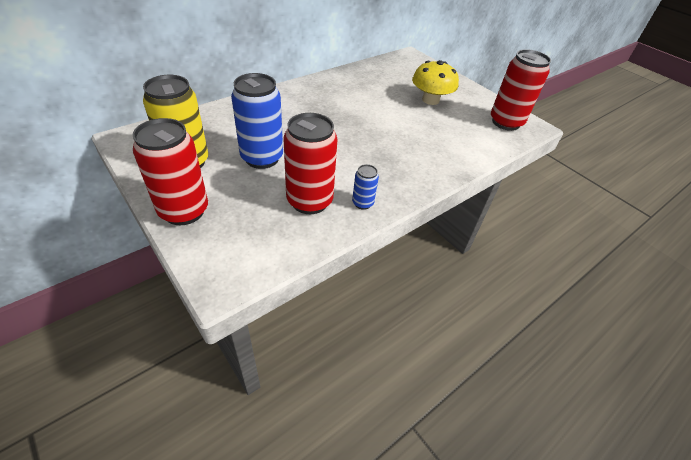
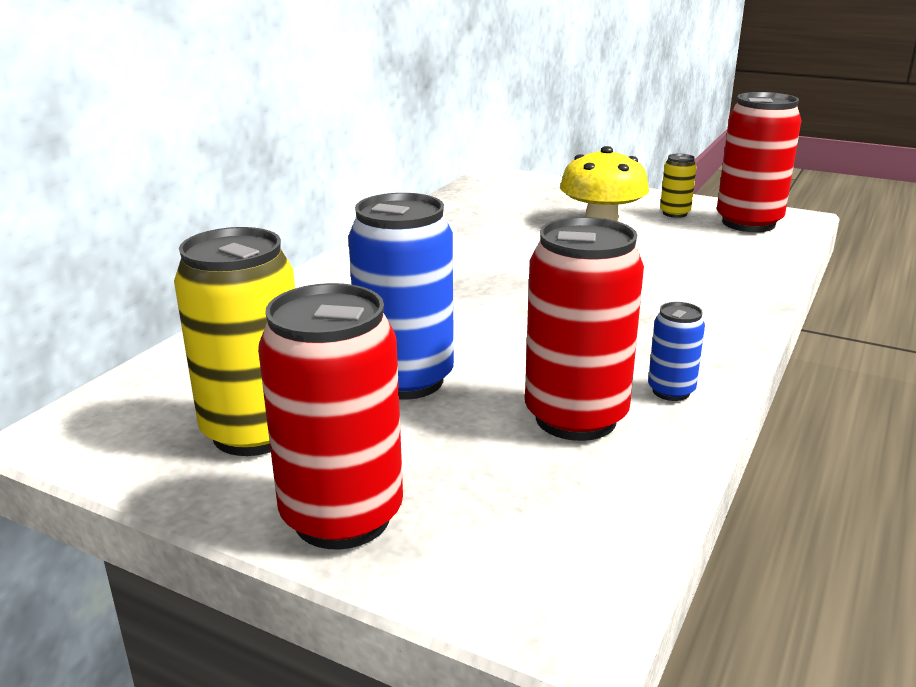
camera: 20 degrees left, 20 degrees down
none -> yellow can [660,154,696,218]

